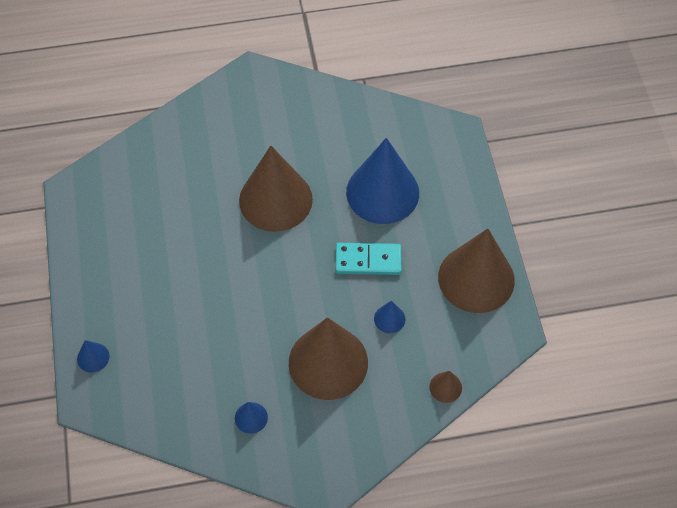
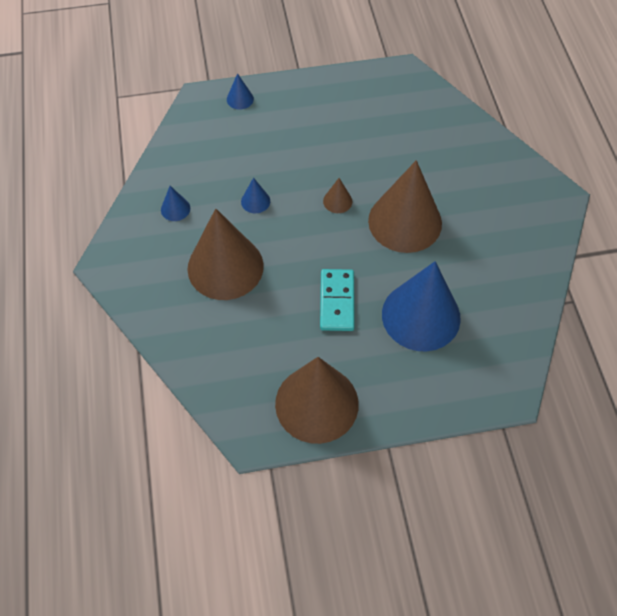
camera: 90 degrees right, 0 degrees up
blue cone [374,301,406,333] -> blue cone moved to [241,178,270,213]
brown cone [430,371,462,403] -> brown cone moved to [323,178,352,213]

